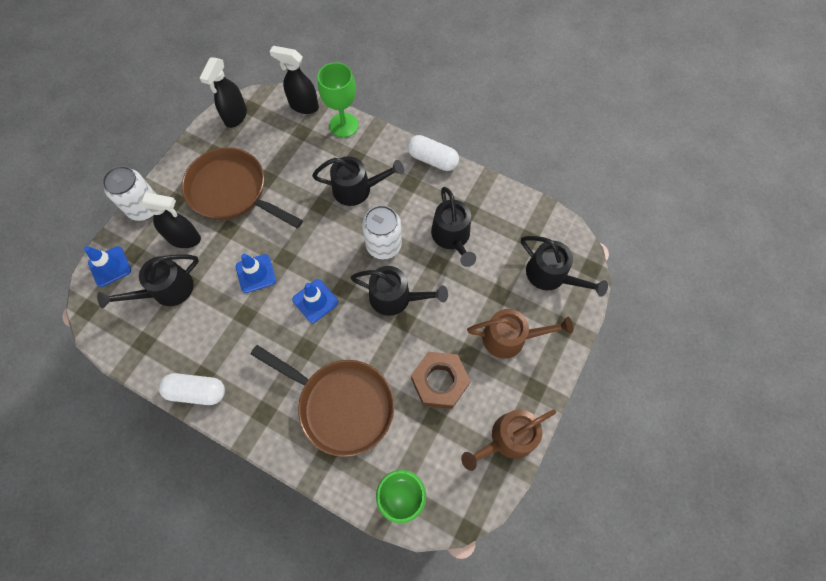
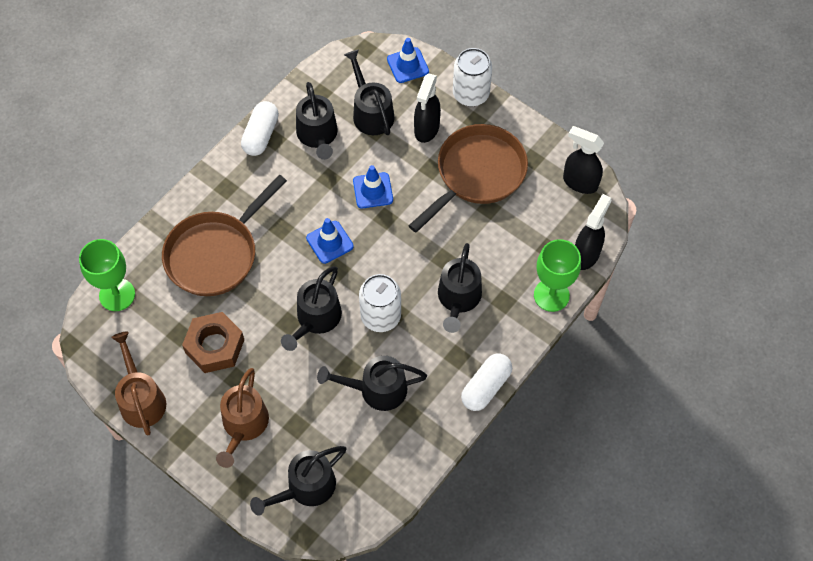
camera: 100 degrees right, 5 degrees down
none -> black watering can [296,82,338,160]

